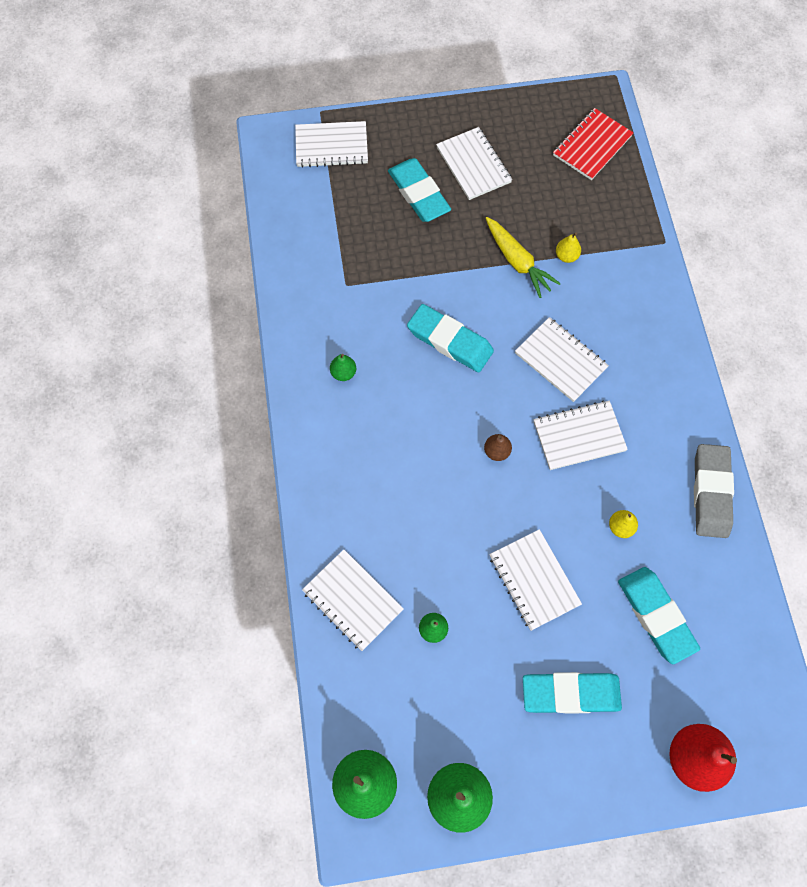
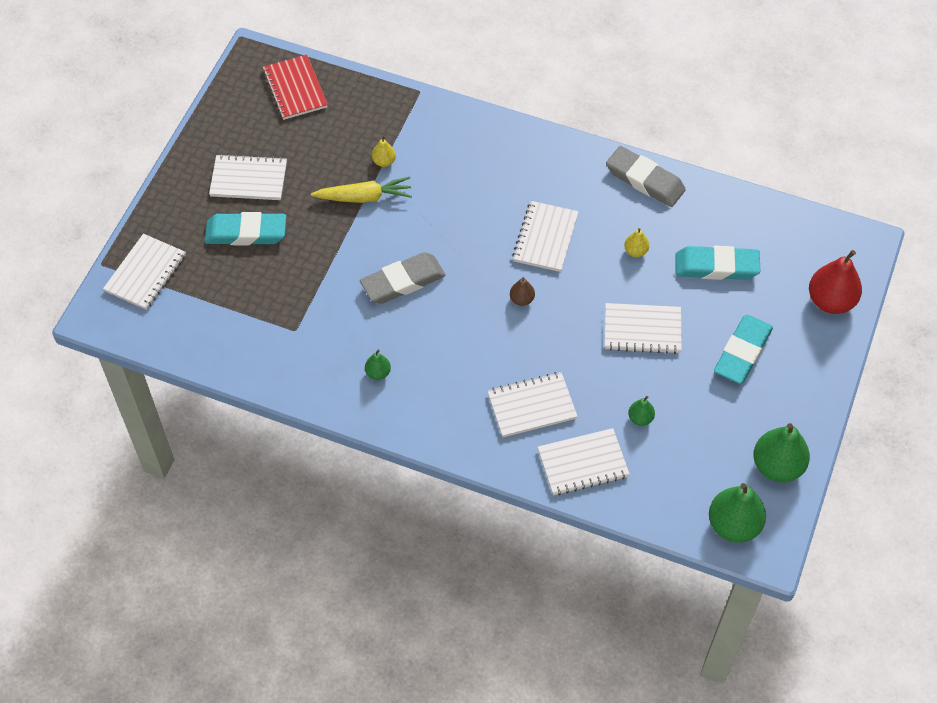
camera: 60 degrees left, 10 degrees down
turquoise eraser [407,304,494,373] -> grey eraser [360,252,446,304]
white notebook [515,317,609,402] -> white notebook moved to [487,372,578,437]

